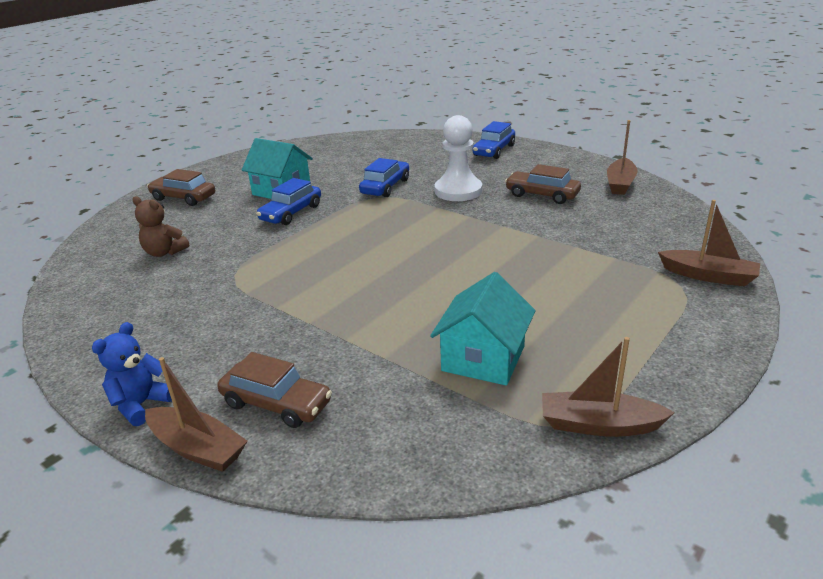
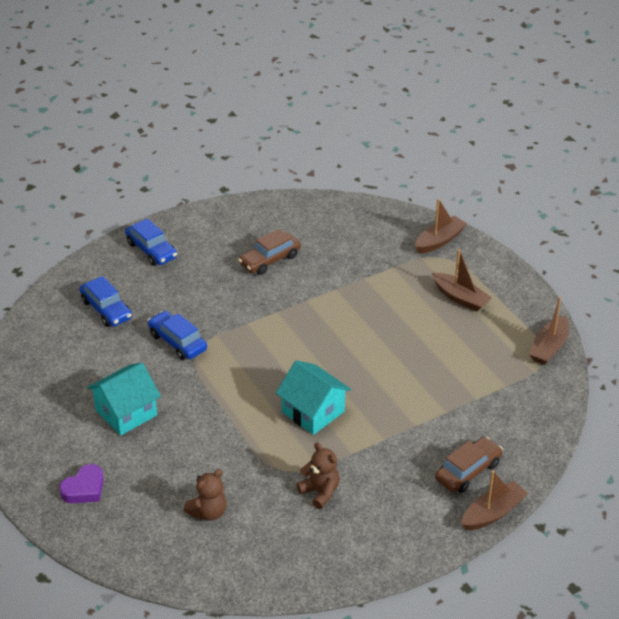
camera: 70 degrees left, 10 degrees up
blue teddy bear [92,322,172,426] -> none
brown car [147,169,215,206] -> purple heart [59,464,104,503]
blue car [256,178,321,225] -> blue car moved to [80,276,132,327]
turquoise house [430,272,536,386] -> turquoise house moved to [276,360,351,435]
white pawn [434,115,482,201] -> none
brown boat [607,120,638,195] -> brown boat moved to [432,249,492,312]
none -> brown teddy bear [296,442,339,509]

